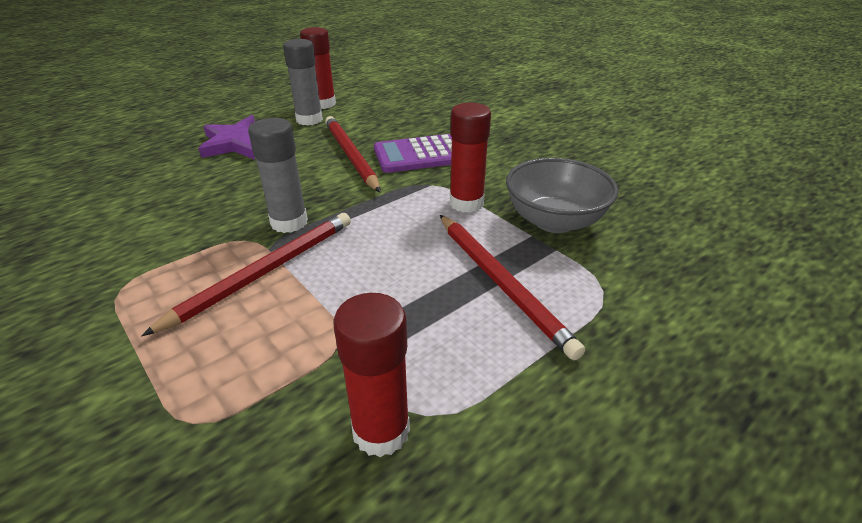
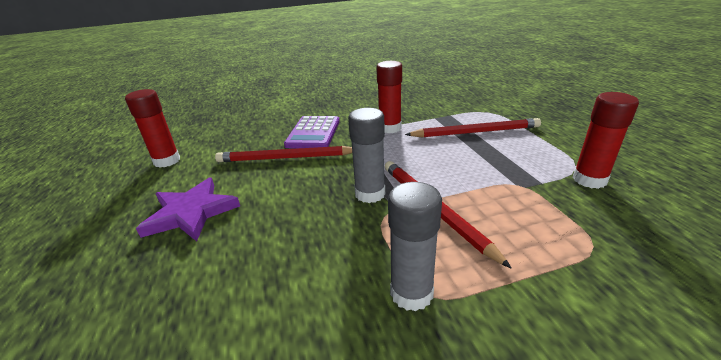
camera: 65 degrees left, 5 degrees down
grey glue stick [283,39,323,125] -> grey glue stick moved to [388,182,442,311]
grey bowl [506,158,618,233] -> none

